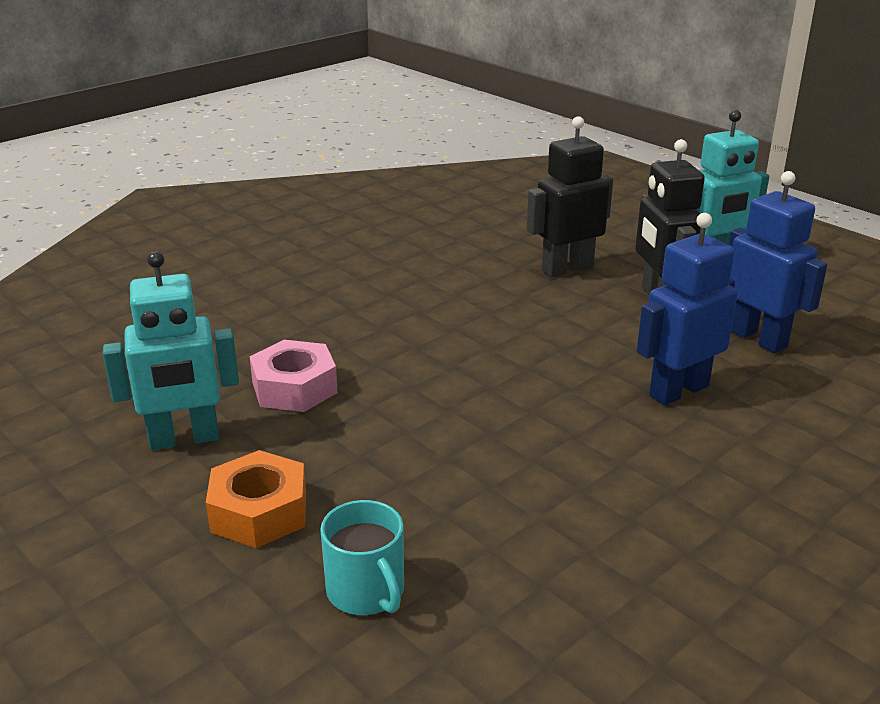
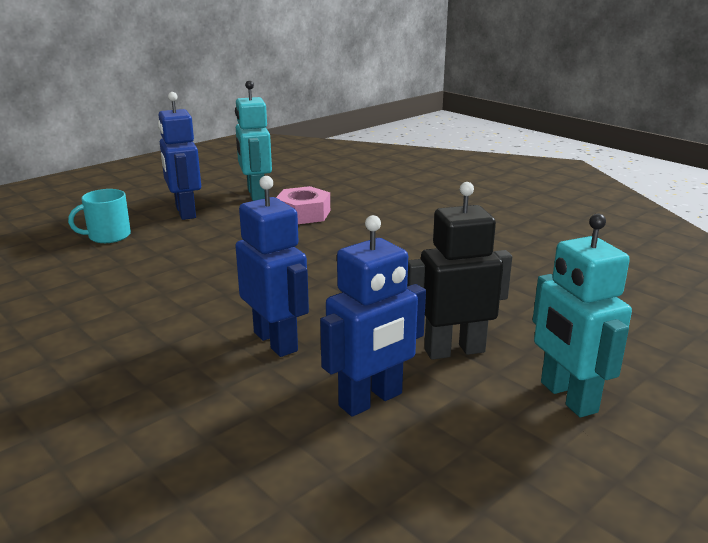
camera: 90 degrees right, 5 degrees down
orange nut [206,450,306,548] -> blue robot [158,92,201,220]
black robot [527,116,613,277] -> none

